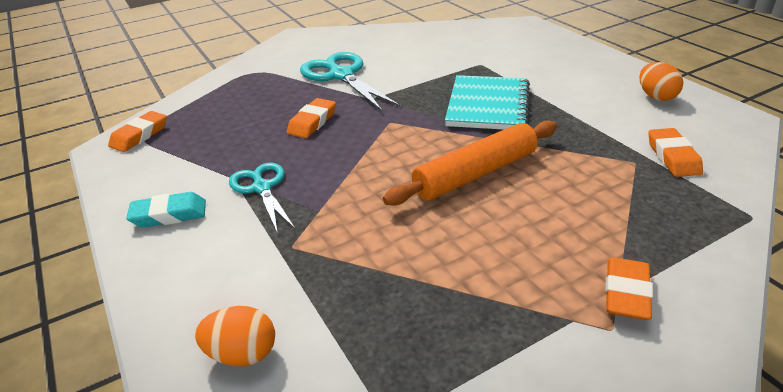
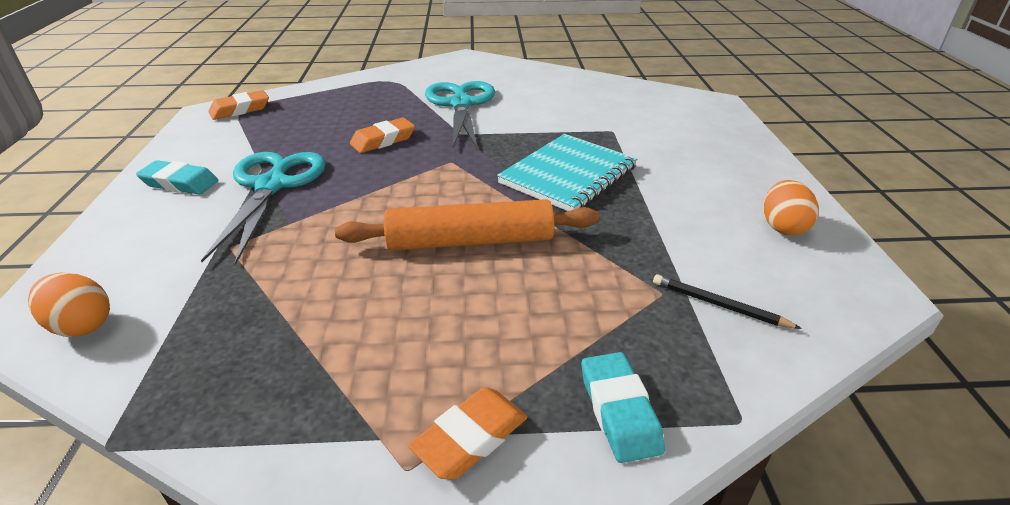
camera: 25 degrees right, 0 degrees up
turquoise scissors [229,162,296,234] -> turquoise scissors [201,152,326,265], size x1.56
orange eraser [648,128,703,177] -> black pencil [653,274,802,329]
none -> turquoise eraser [582,352,665,463]

